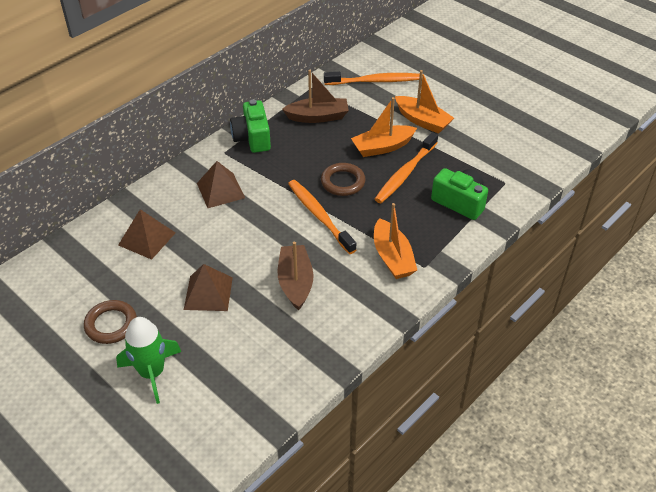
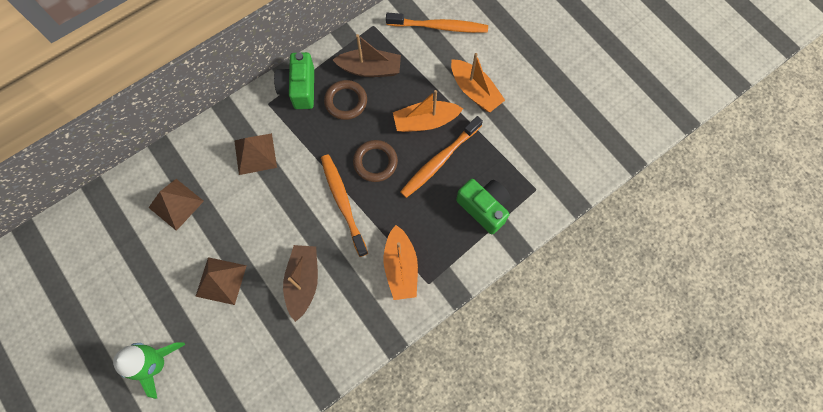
camera: 10 degrees right, 25 degrees up
brown ring [84,300,137,344] -> brown ring moved to [324,80,367,120]

